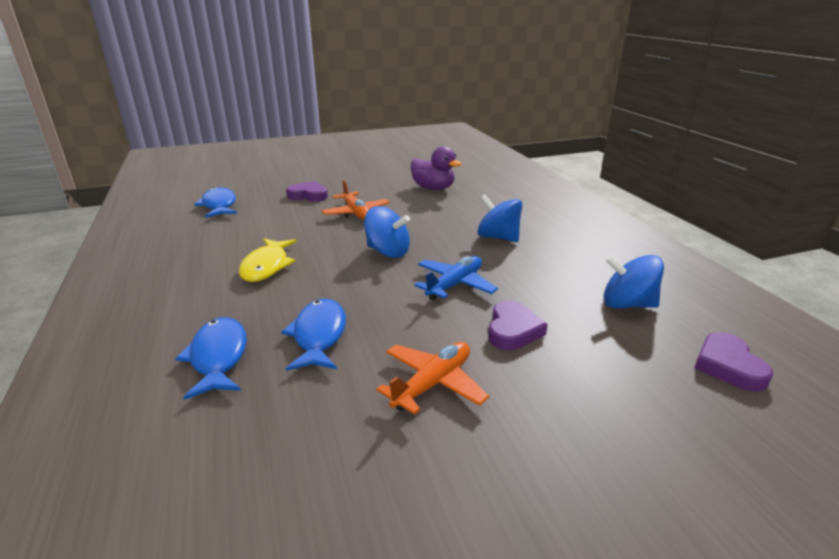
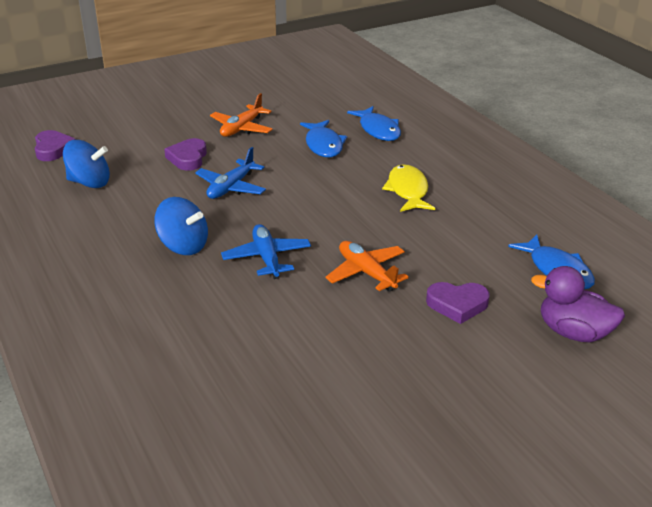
camera: 170 degrees right, 5 degrees up
blue spinning top [364,206,410,258] -> none
purple duck [411,146,462,190] -> purple duck moved to [531,266,625,342]
none -> blue plane [221,224,311,279]

